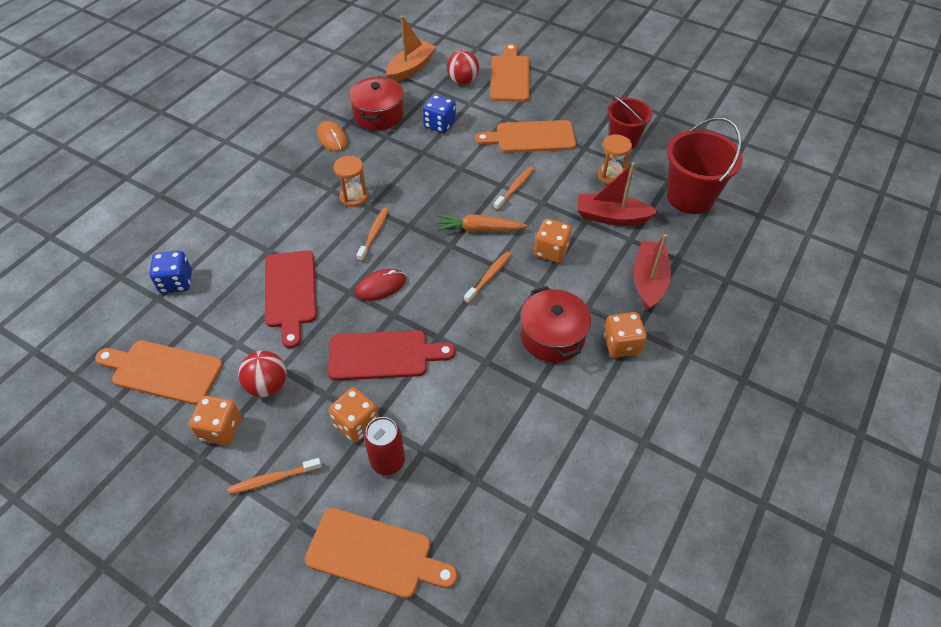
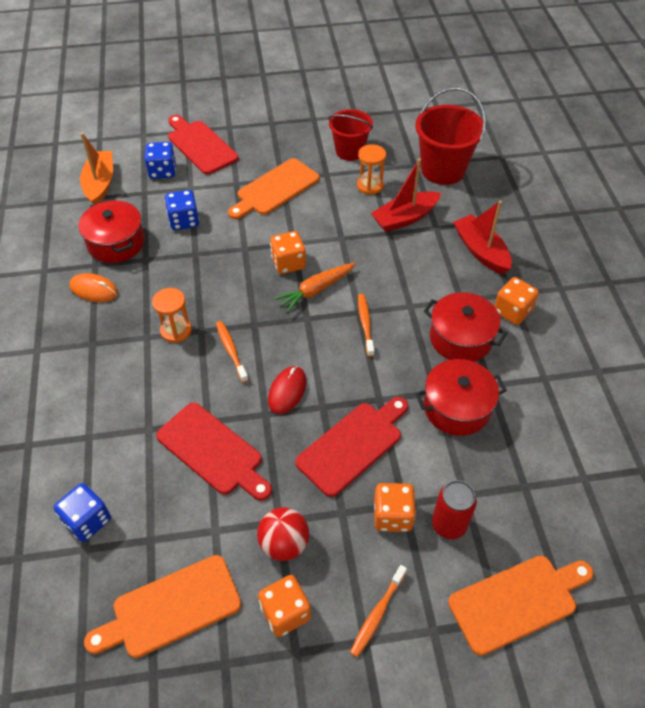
camera: 40 degrees left, 0 degrees up
red ball [447,50,479,85] -> blue dice [145,142,176,179]
orange cutting board [490,43,529,102] -> red cutting board [168,115,239,175]
orange toothbrush [494,167,534,210] -> none
orange dice [534,218,572,263] -> orange dice moved to [270,231,306,274]
none -> red pot [416,359,507,436]

